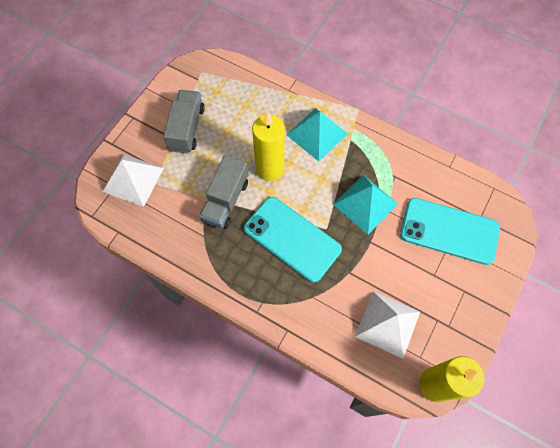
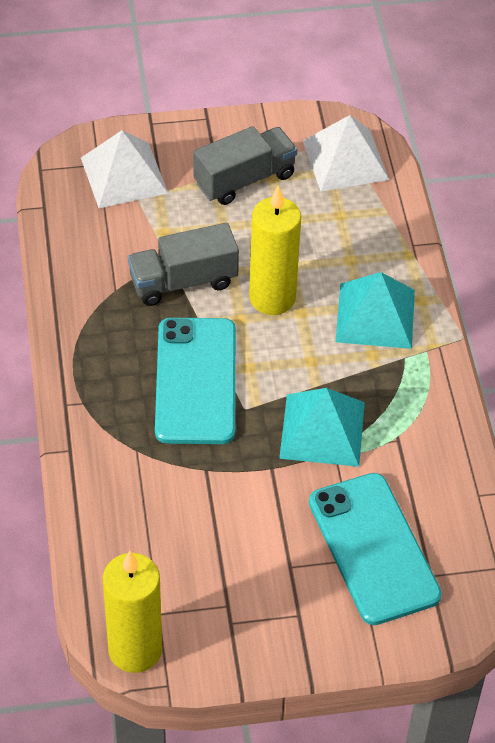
camera: 50 degrees right, 15 degrees down
white pyramid [355,291,420,359] -> white pyramid moved to [303,115,389,191]

